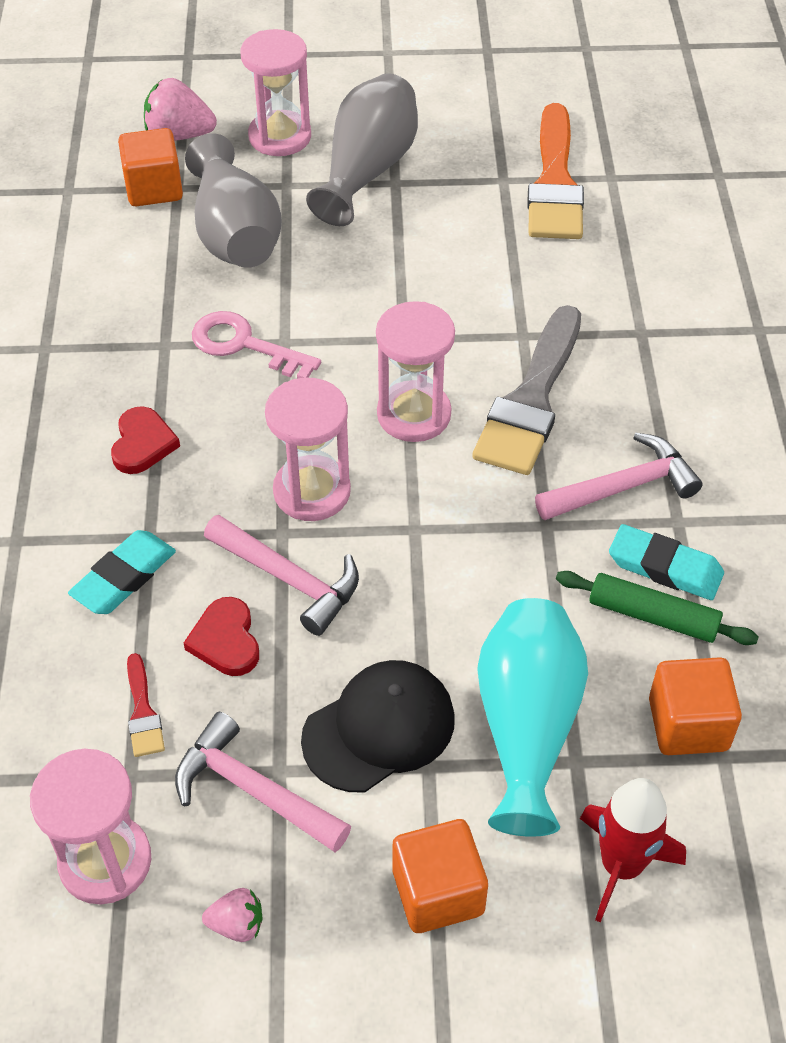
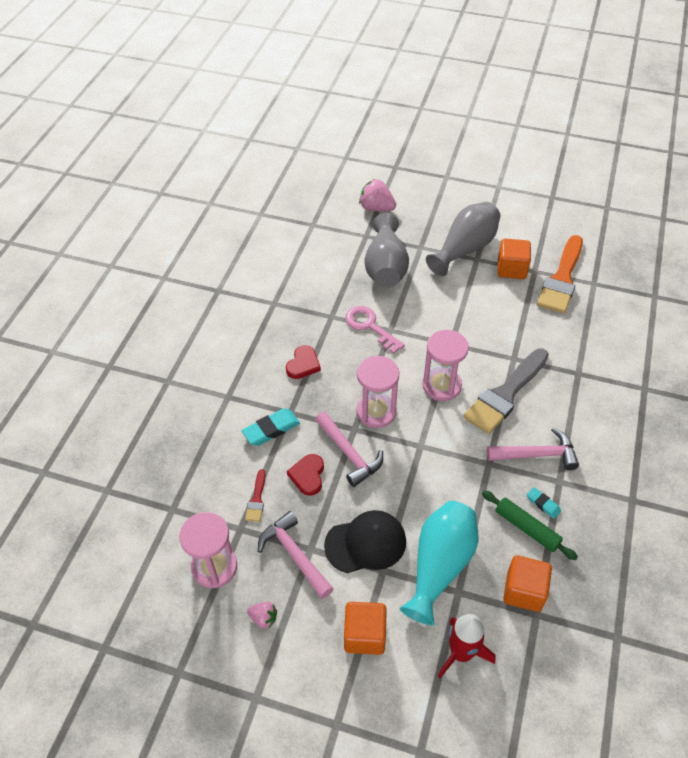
camera: 20 degrees right, 0 degrees up
orange cube [118,128,183,206] -> orange cube moved to [498,239,531,279]
pink hourglass [240,29,311,156] -> none
turquoise eraser [609,524,724,600] -> turquoise eraser [527,487,561,519], size x0.58

